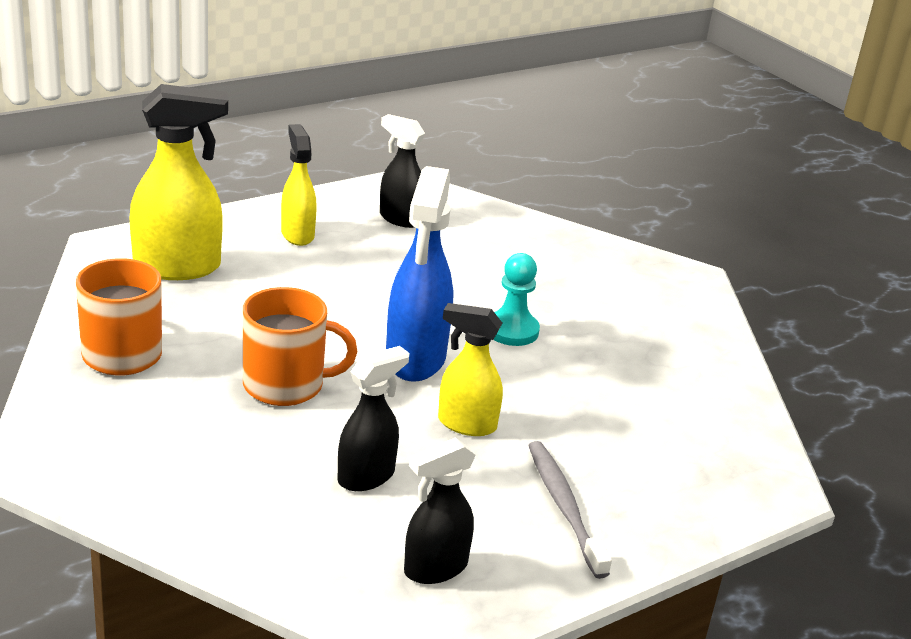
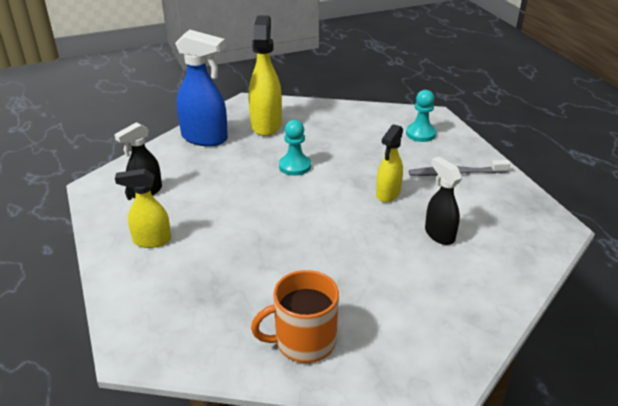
camera: 75 degrees left, 5 degrees up
yellow spray bottle [129,84,228,280] -> yellow spray bottle moved to [249,15,282,136]
orange mug [243,287,357,406] -> none
blue spray bottle [386,166,454,382] -> blue spray bottle moved to [175,30,228,146]
black spray bottle [404,438,476,584] -> none
none -> turquoise pawn [406,90,436,142]

